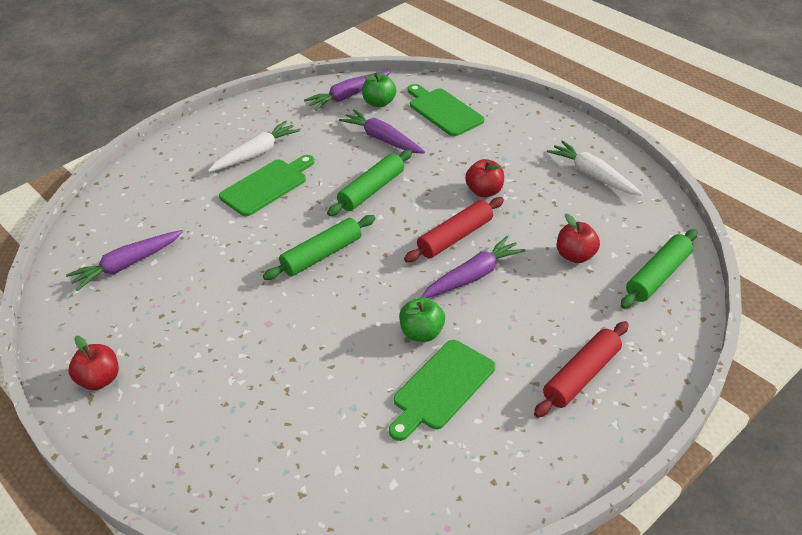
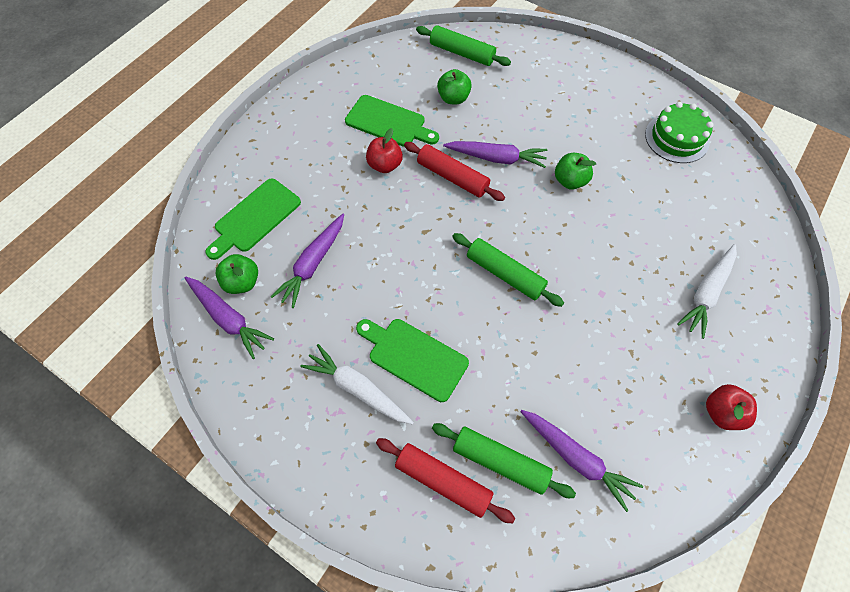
camera: 105 degrees left, 20 degrees up
green rolling pin [327,150,412,216] -> green rolling pin moved to [432,423,576,498]
green cutting board [389,340,495,441] -> green cutting board moved to [345,95,439,147]
purple carrot [421,236,525,298] -> purple carrot turned 150 degrees clockwise [443,141,547,168]
red rolling pin [534,321,629,418] -> red rolling pin moved to [376,438,515,524]
white carrot [547,140,643,196] -> white carrot moved to [677,244,737,339]
red apple [557,213,600,263] -> green apple [437,69,472,104]
none -> green cake [645,102,714,163]

